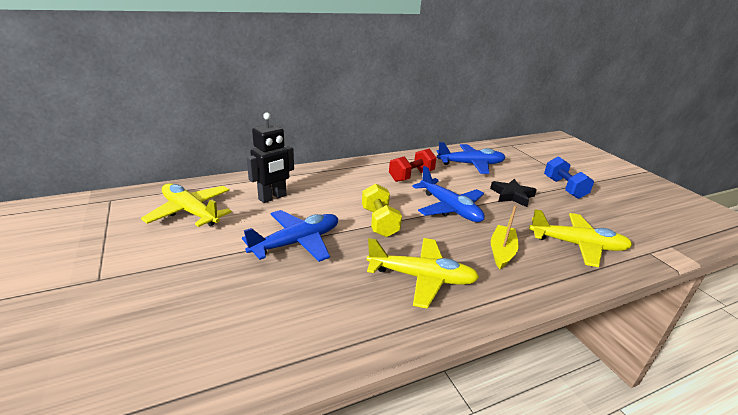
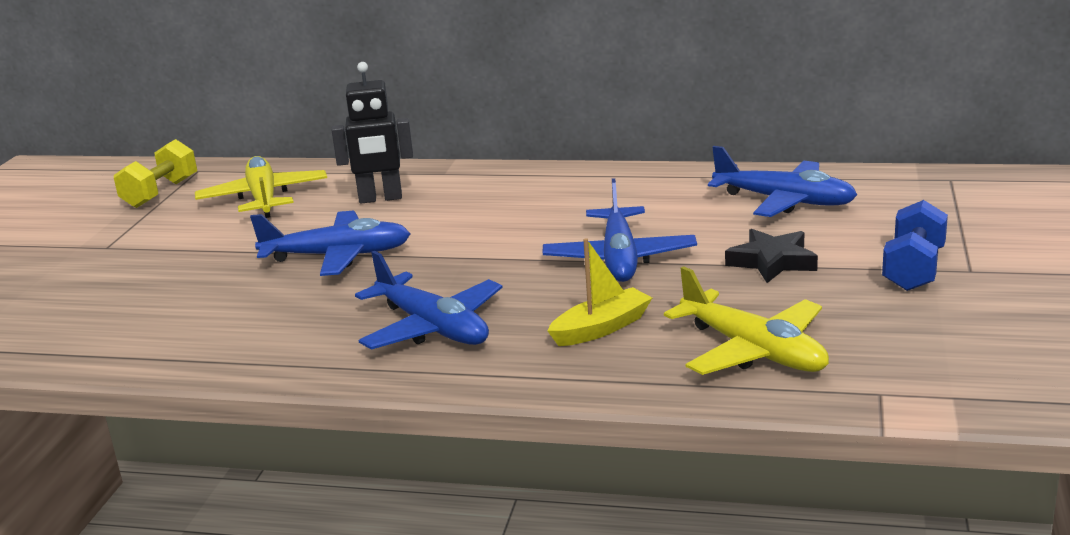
camera: 40 degrees right, 5 degrees down
yellow dumbbell [362,183,402,237] -> yellow dumbbell moved to [114,139,197,208]
yellow plane [367,238,479,309] -> blue plane [355,251,503,350]
red dumbbell [389,149,437,182] -> none

